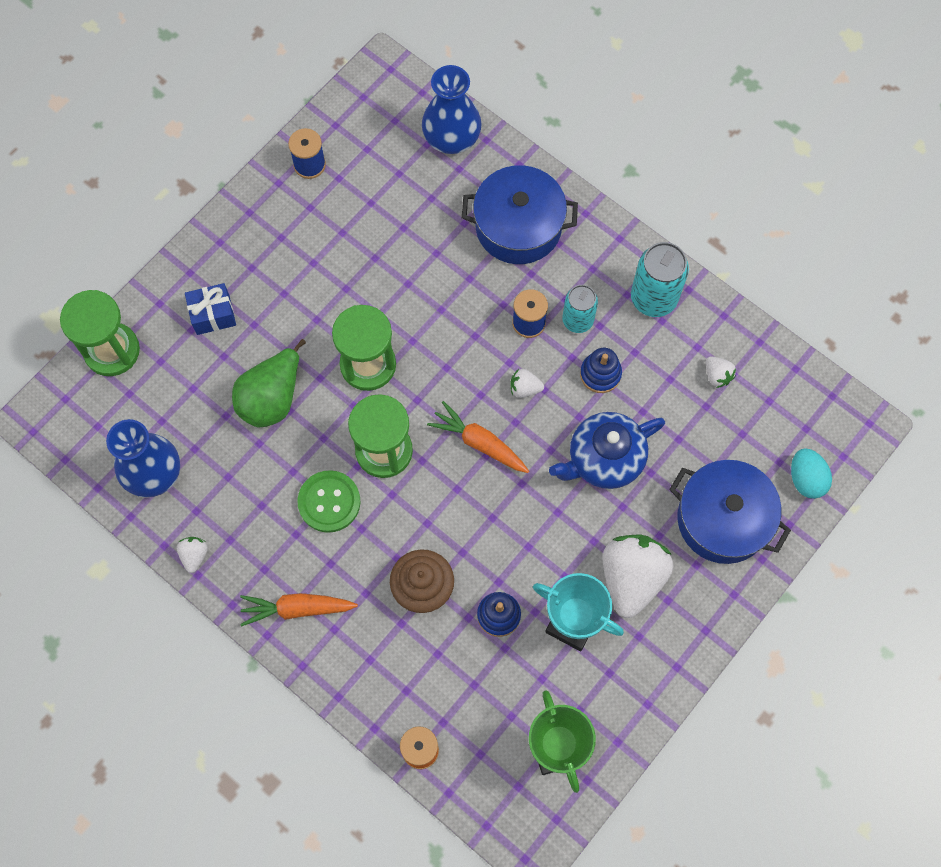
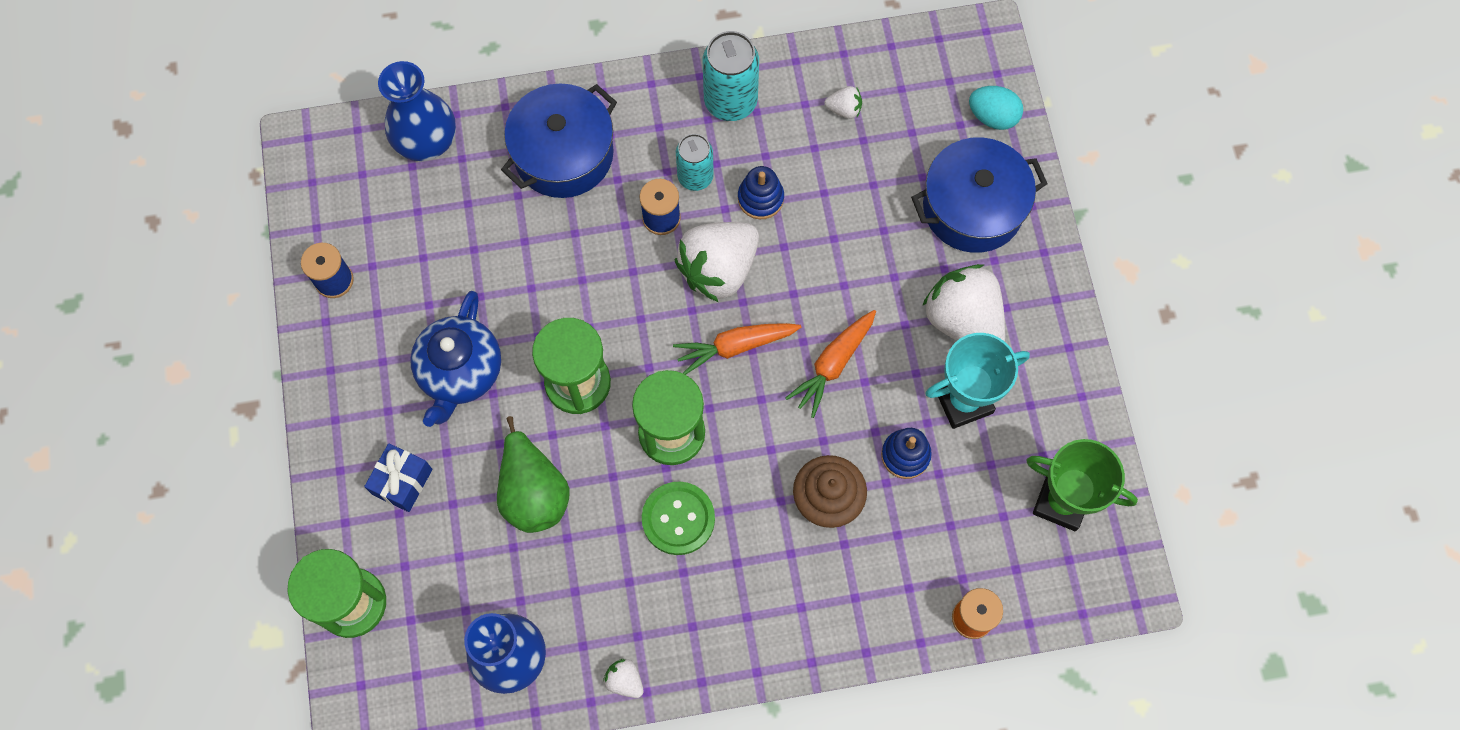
camera: 50 degrees left, 0 degrees up
orange carrot [240,593,358,627] -> orange carrot moved to [785,310,876,418]
white strawberry [510,369,544,398] -> white strawberry [675,222,759,302], size x2.30
blue teapot [549,412,665,489] -> blue teapot moved to [410,291,501,427]

